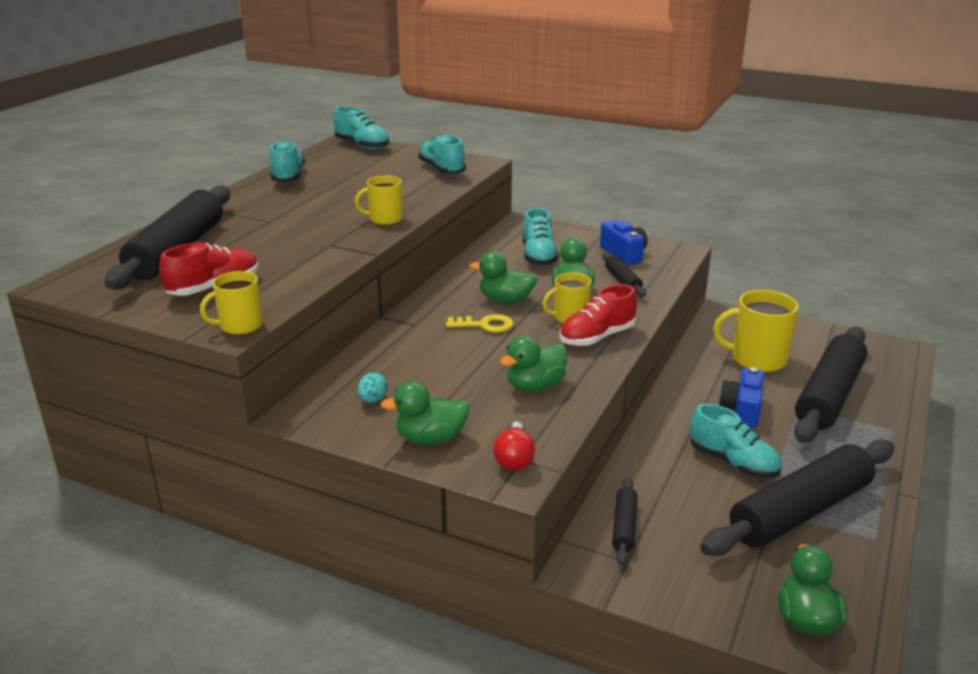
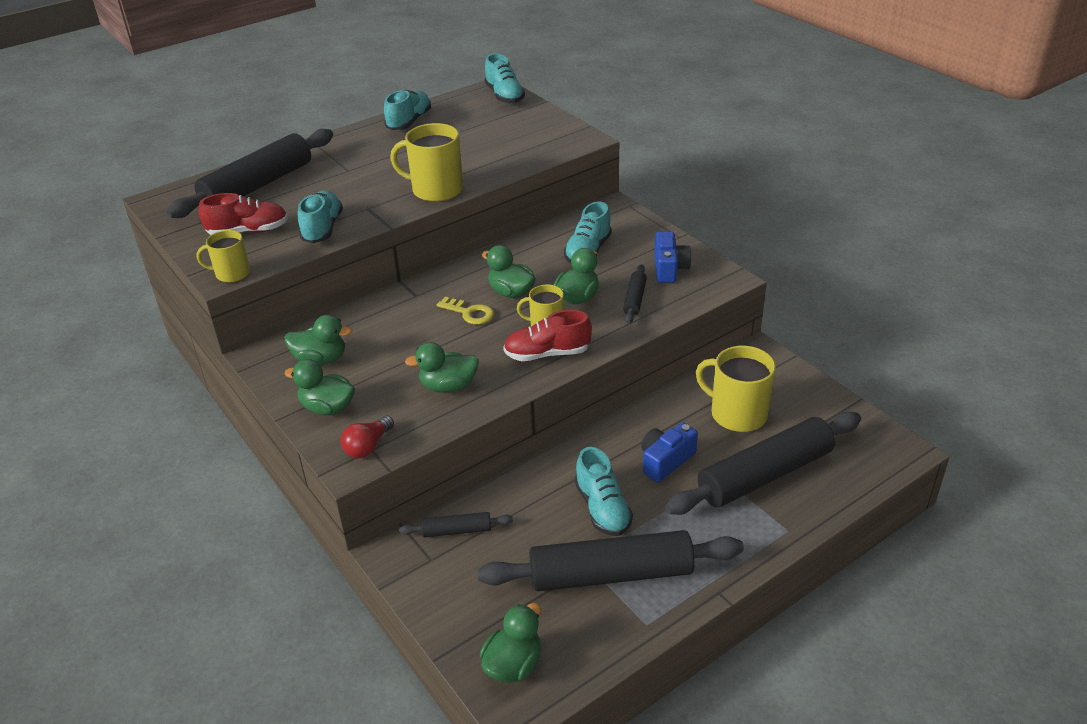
camera: 30 degrees right, 10 degrees up
yellow mug [355,175,403,225] -> yellow mug [390,123,463,202], size x1.65
turquoise egg [358,373,387,403] -> green duck [285,315,352,365]
turquoise shoe [418,135,466,174] -> turquoise shoe moved to [298,191,343,243]
black rolling pin [612,477,638,566] -> black rolling pin turned 45 degrees clockwise [399,512,513,537]

